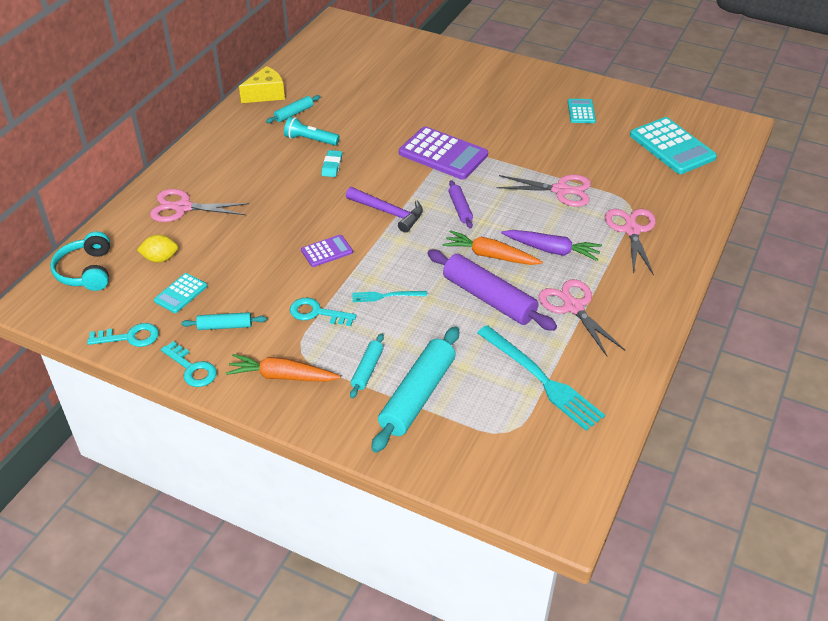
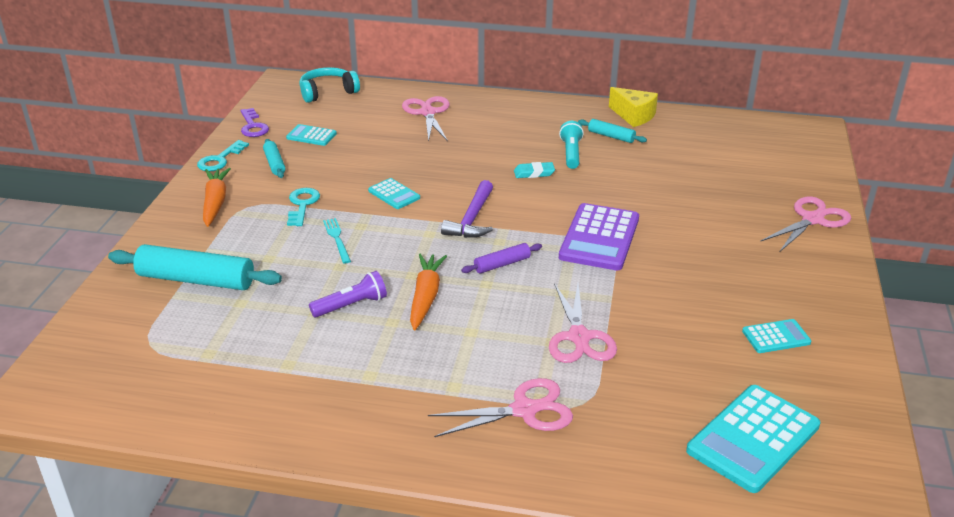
camera: 75 degrees right, 10 degrees down
turquoise key [87,323,159,347] -> purple key [240,108,269,137]
yellow lemon [137,235,178,263] -> none
purple calculator [301,235,353,267] -> turquoise calculator [368,178,420,209]
turquoise rolling pin [350,333,384,399] -> none
purple rolling pin [427,249,557,331] -> purple flashlight [309,271,387,318]
turquoise fork [477,325,605,431] -> none
purple carrot [501,230,602,261] -> none
pink scissors [539,279,625,356] -> pink scissors moved to [760,197,851,252]

